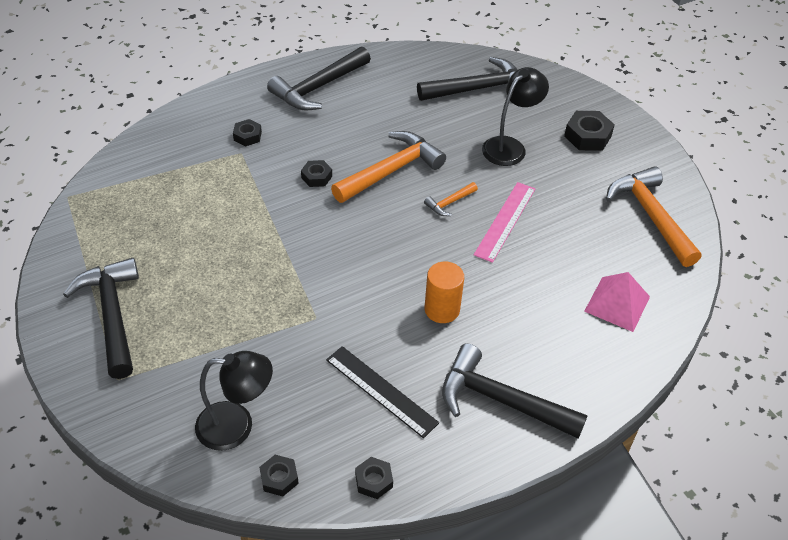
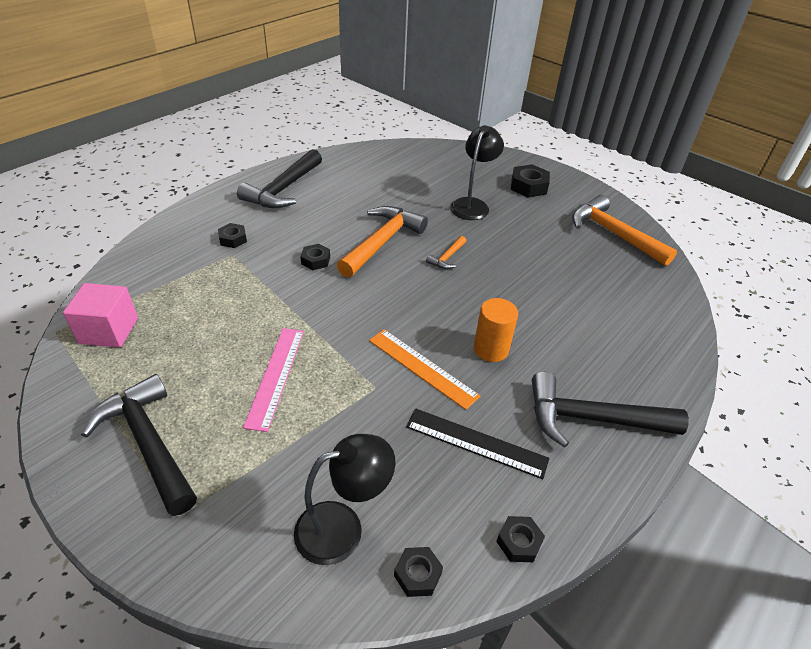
camera: 20 degrees left, 5 degrees down
black hammer [417,57,517,101] -> none
pink ruler [474,182,535,263] -> pink ruler moved to [243,328,304,432]
pink pyramid [584,272,650,332] -> none
none -> pink cube [63,283,138,348]
none -> orange ruler [369,329,480,410]

